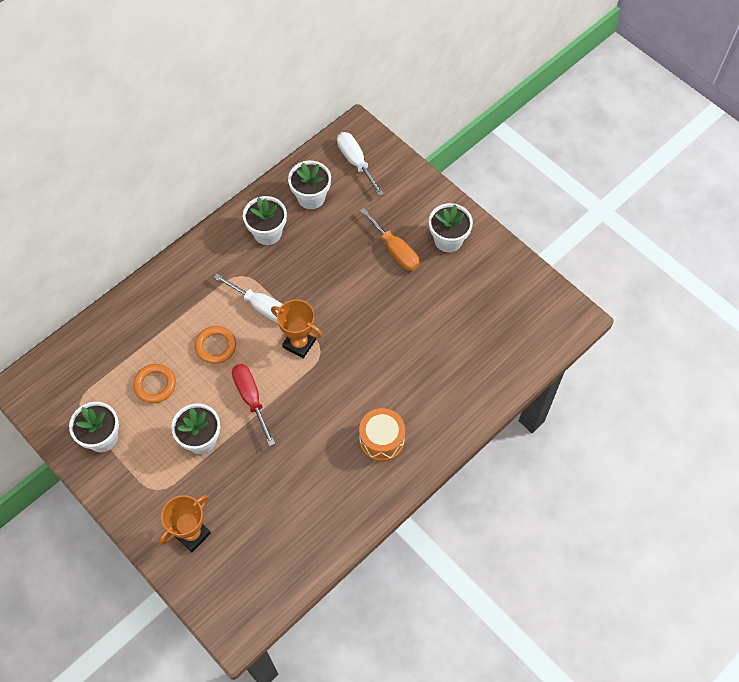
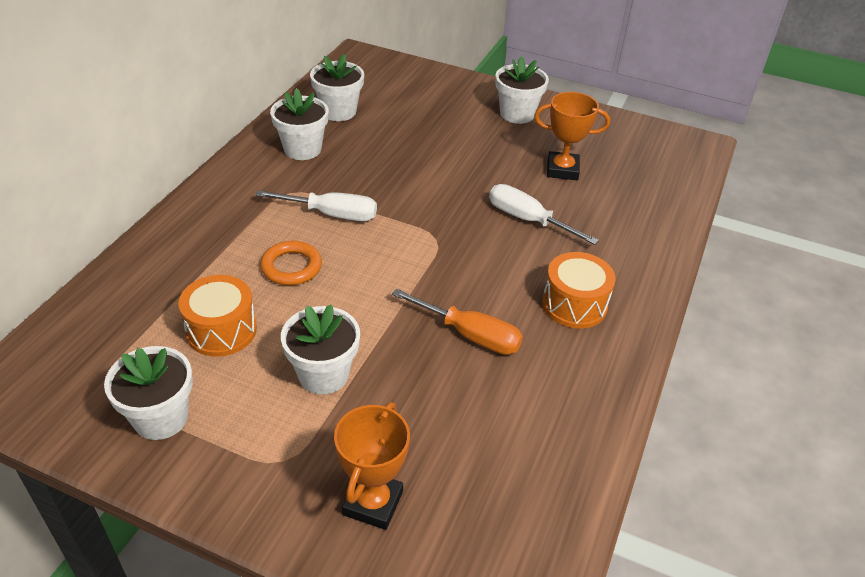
camera: 25 degrees left, 20 degrees down
orange ring [133,364,176,403] -> orange drum [179,275,257,357]
red screwdriver [232,364,275,446] -> none
orange trophy [271,299,323,359] -> orange trophy moved to [534,92,610,180]
white screwdriver [337,132,384,196] -> white screwdriver moved to [489,184,599,245]
orange screwdriver [360,208,420,271] -> orange screwdriver moved to [392,289,523,355]

